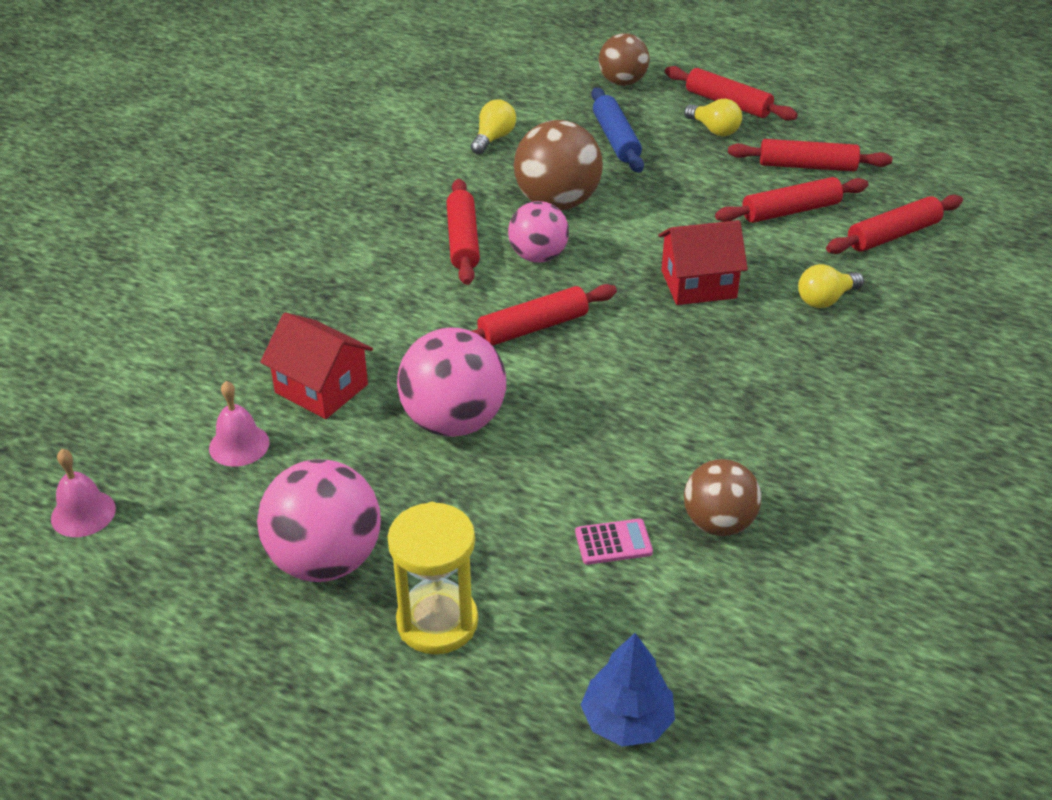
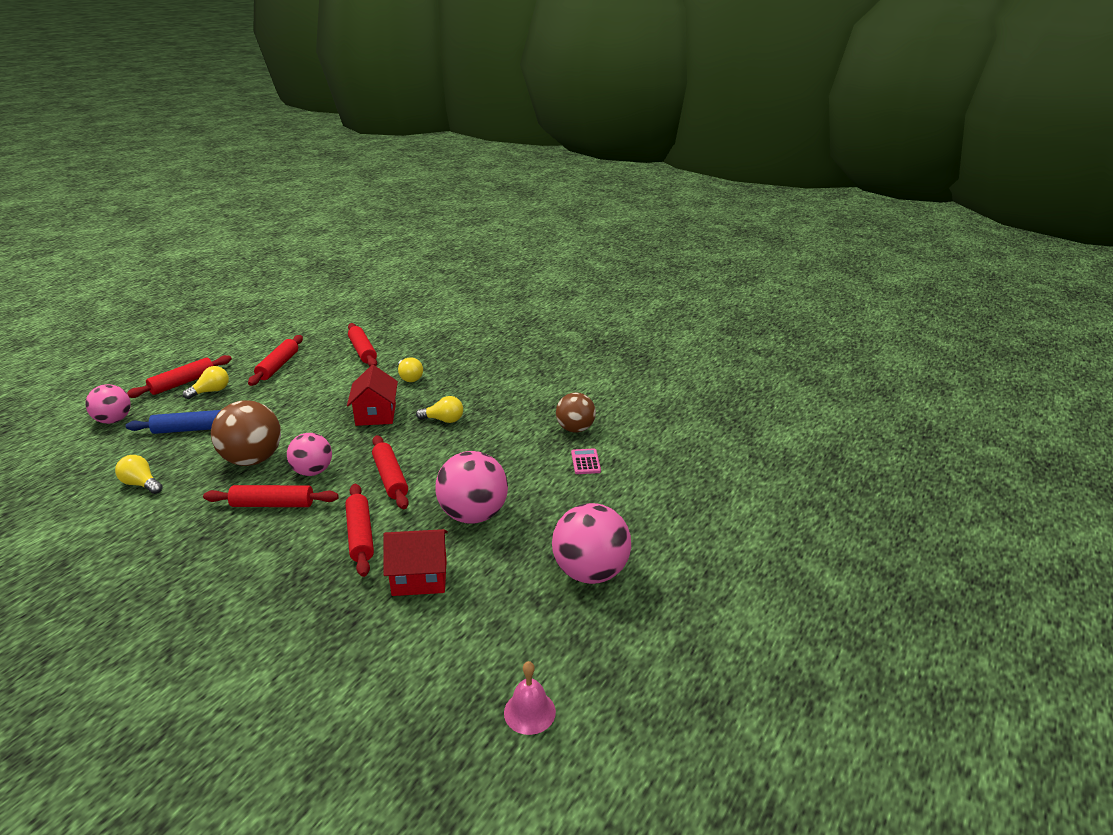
camera: 85 degrees left, 10 degrees down
pink bell [209,381,270,467] -> none
red house [260,312,373,419] -> red house turned 45 degrees clockwise [383,529,448,596]
yellow hourglass [387,502,478,654] -> none
blue tree [581,633,675,747] -> none
brown ball [599,33,650,86] -> pink ball [86,384,131,424]
red rolling pin [715,177,868,223] -> red rolling pin moved to [345,484,374,577]
none -> yellow light bulb [416,396,463,423]

